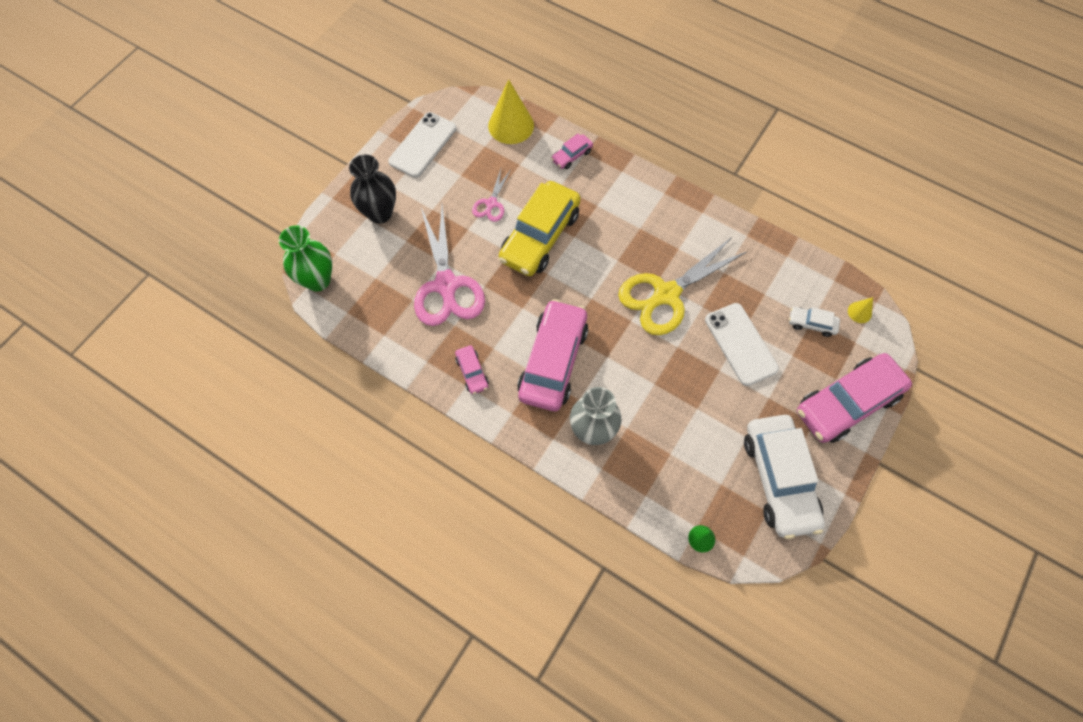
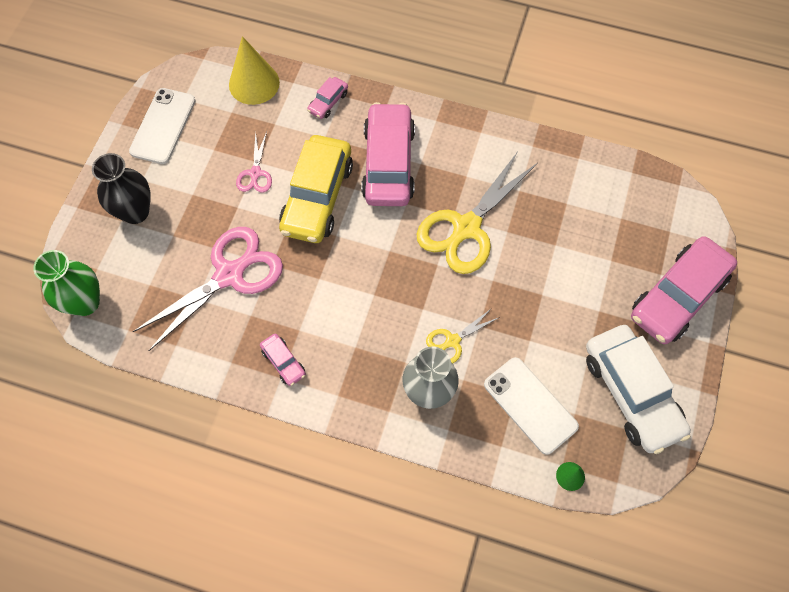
camera: 15 degrees left, 0 degrees up
pink scissors [414,205,485,326] -> pink scissors turned 105 degrees counterclockwise [132,227,283,351]
pink car [517,299,588,411] -> pink car moved to [361,102,415,206]
white phone [705,303,779,386] -> white phone moved to [484,357,579,455]
white car [789,307,840,337] -> none
yellow cone [848,297,873,323] -> none
none -> yellow scissors [426,308,500,364]

